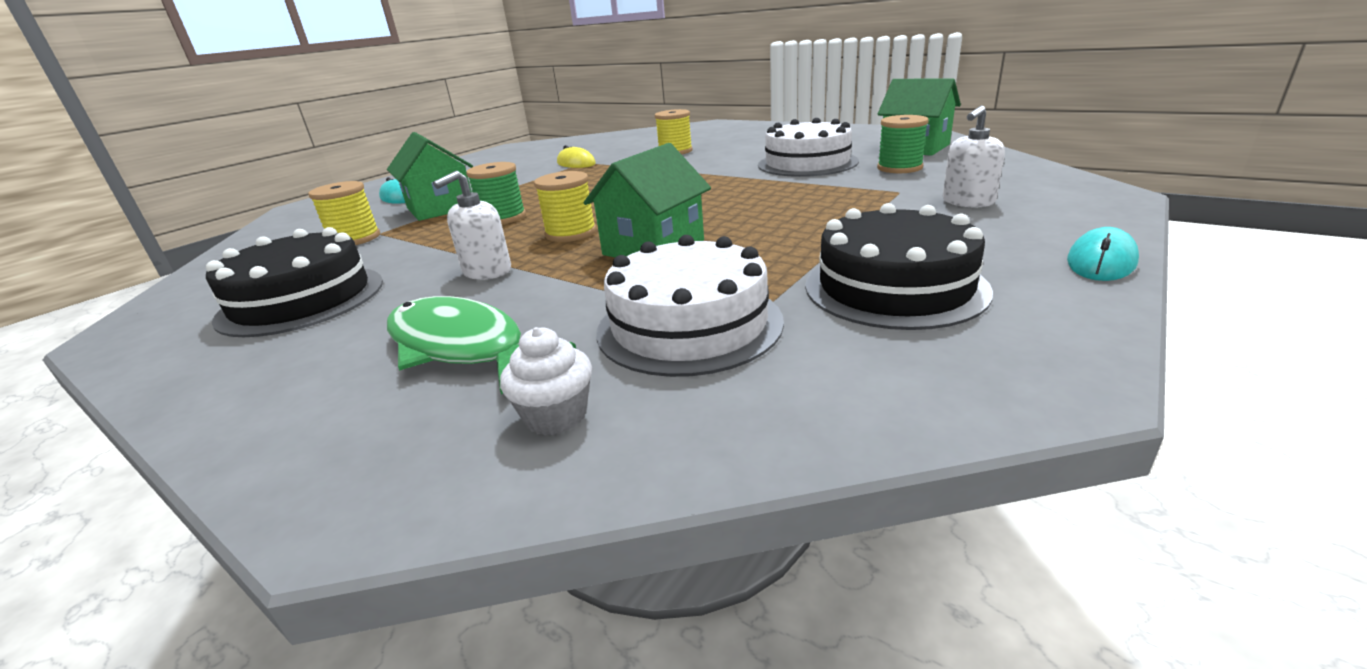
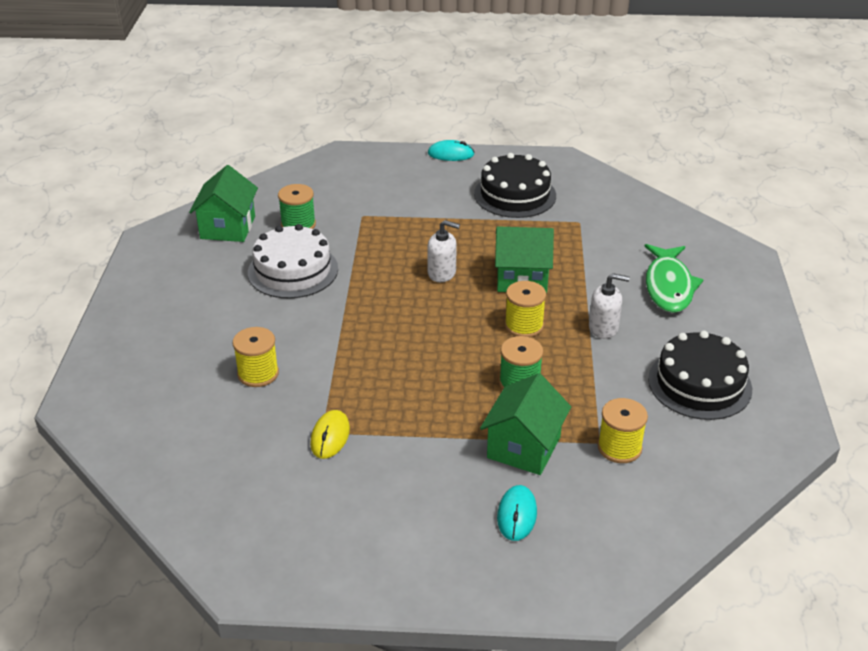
camera: 125 degrees left, 10 degrees up
white cupcake [500,327,592,435] -> none
white cake [596,235,784,377] -> none
white soap dispenser [943,105,1005,207] -> white soap dispenser moved to [427,220,460,282]

